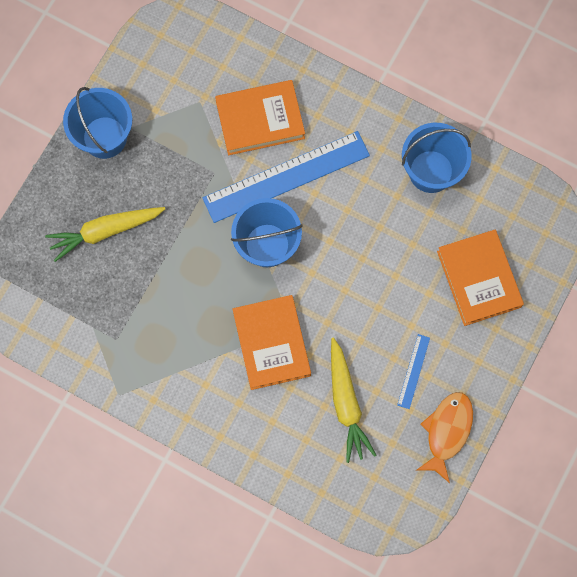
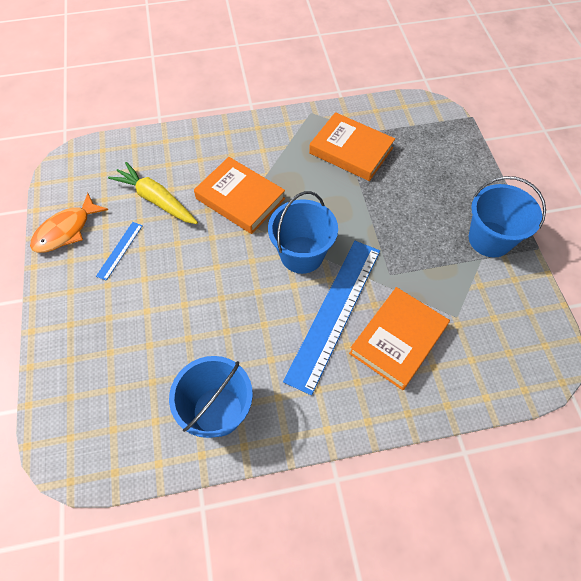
camera: 140 degrees right, 15 degrees down
yellow carrot [45,207,165,262] -> none
blue ruler [397,334,430,409] -> blue ruler turned 45 degrees clockwise [96,222,143,281]
orange fish [417,392,473,483] -> orange fish turned 60 degrees clockwise [30,193,108,252]
orange book [437,230,524,326] -> orange book moved to [309,112,395,181]

